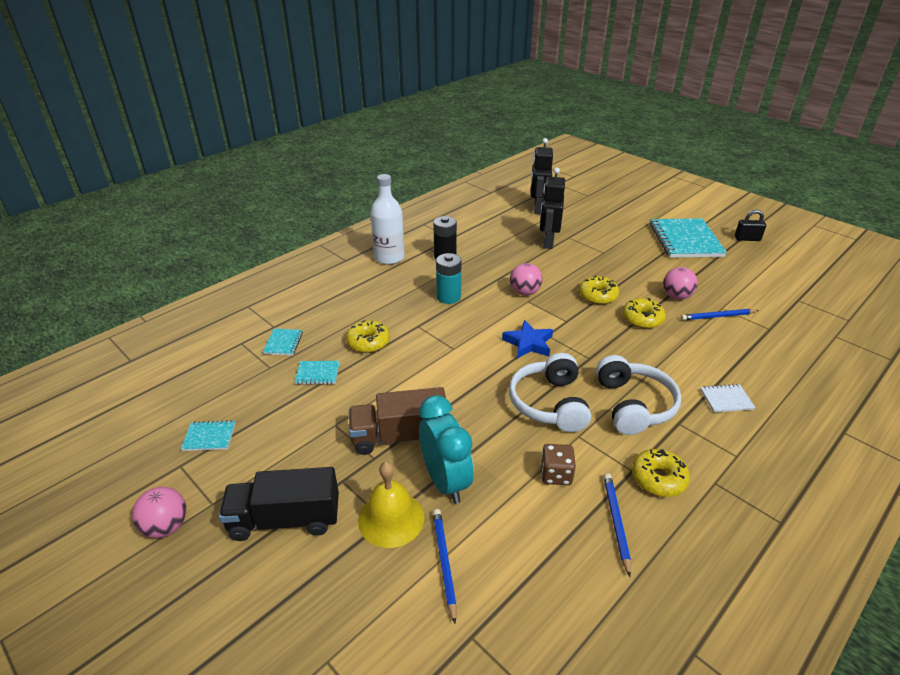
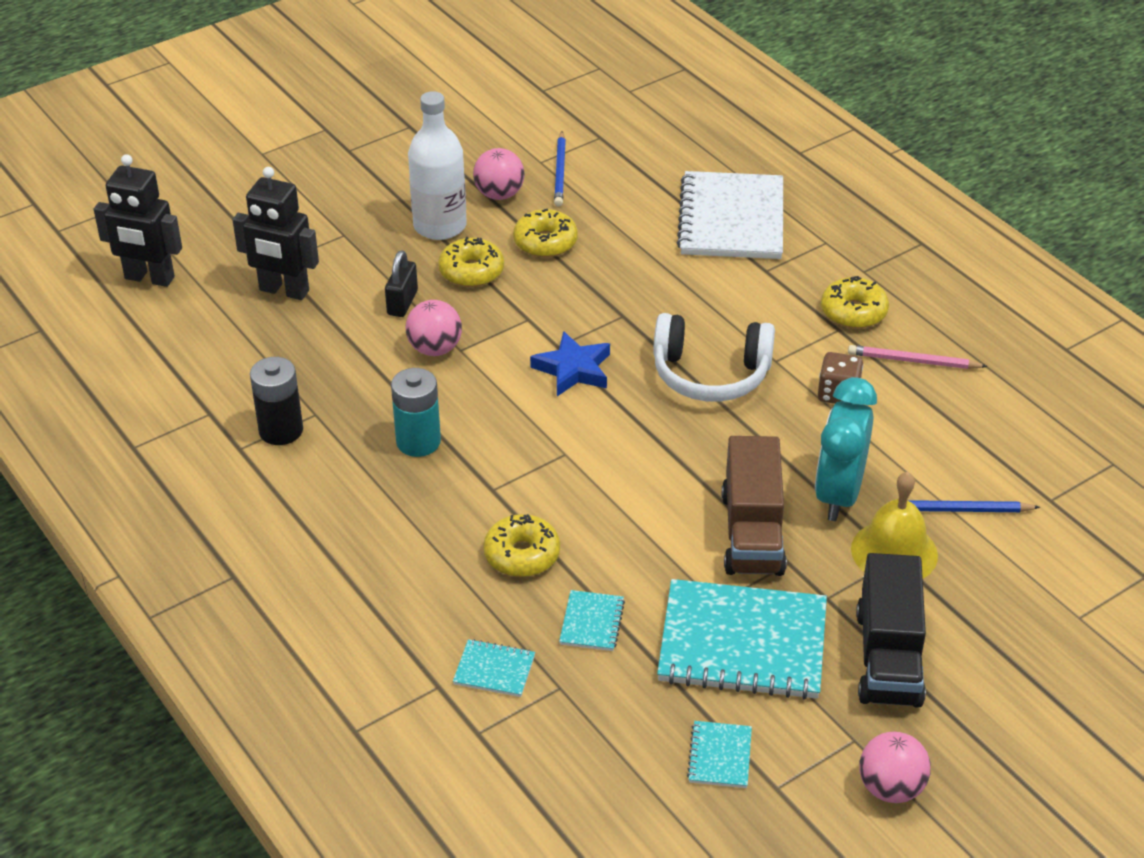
camera: 80 degrees left, 5 degrees up
white bottle [370,174,404,265] -> white bottle moved to [408,91,467,240]
turquoise clock [419,395,474,504] -> turquoise clock turned 60 degrees counterclockwise [815,377,877,521]
white headphones [596,355,681,435] -> none
blue pencil [604,473,631,577] -> pink pencil [848,345,988,369]
turquoise notebook [650,218,727,258] -> turquoise notebook moved to [657,579,827,700]
white notebook [700,384,756,412] -> white notebook [677,171,783,259], size x2.28
black padlock [735,210,766,241] -> black padlock moved to [385,250,418,317]

